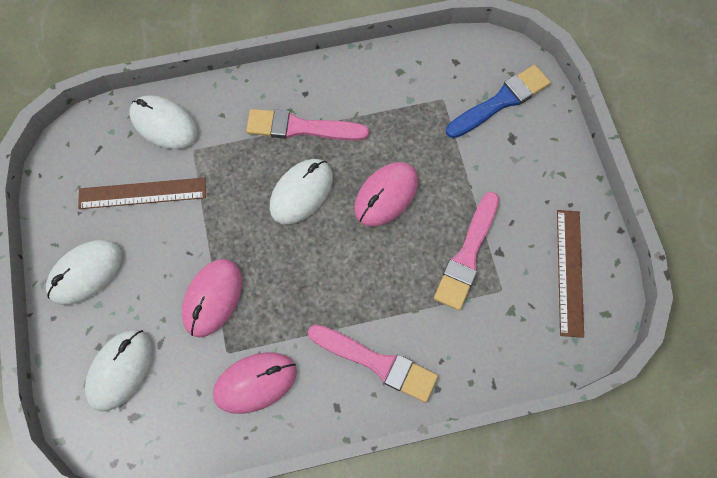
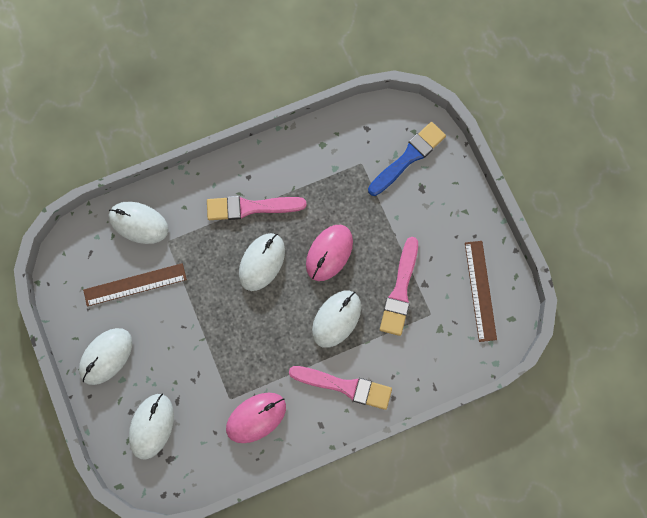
camera: 10 degrees left, 5 degrees up
pink mouse [182,259,242,337] -> none
none -> white mouse [312,291,361,348]

